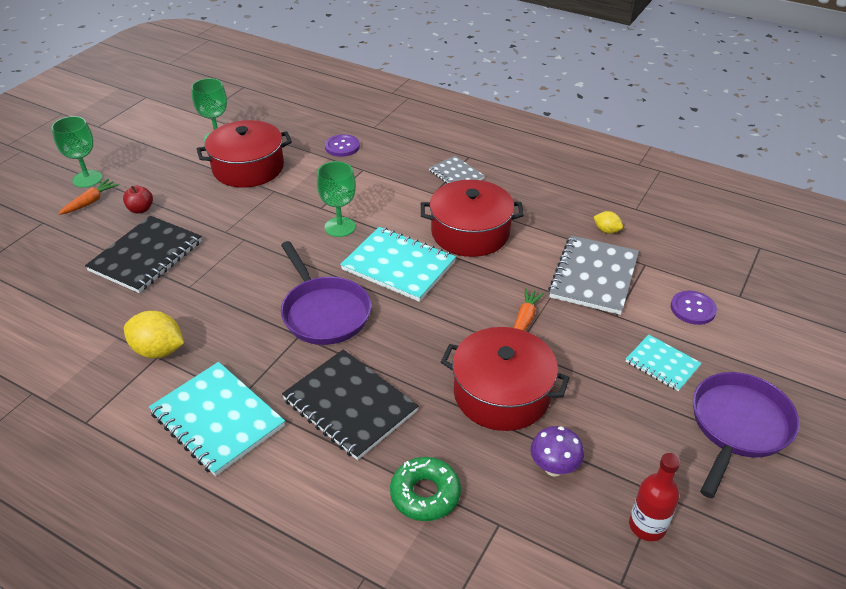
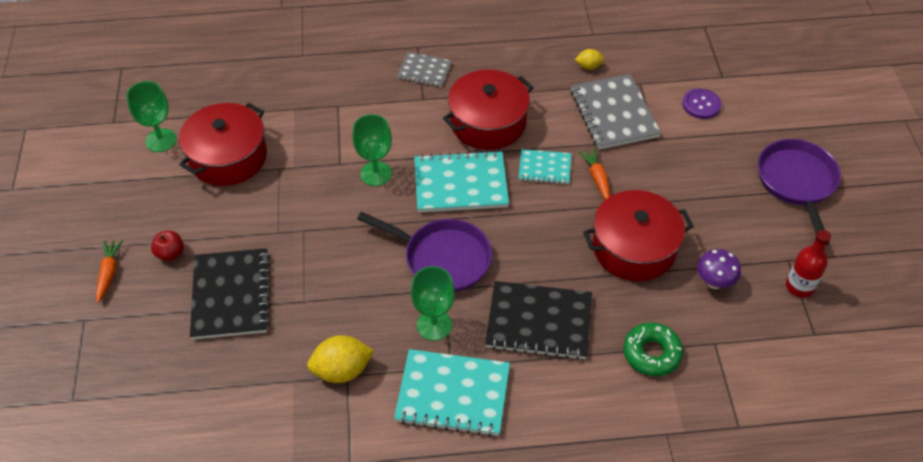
camera: 35 degrees left, 10 degrees up
green goblet [52,116,103,188] -> green goblet moved to [411,266,455,341]
purple button [325,134,360,157] -> none
turquoise notebook [626,335,702,391] -> turquoise notebook moved to [518,149,571,185]

